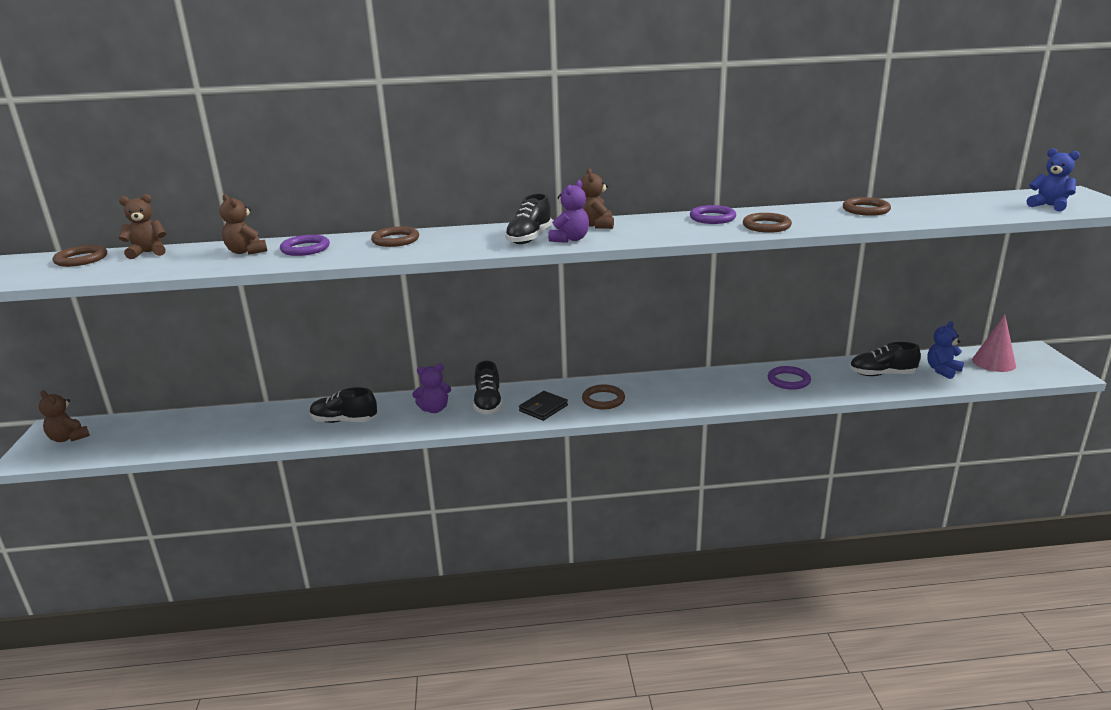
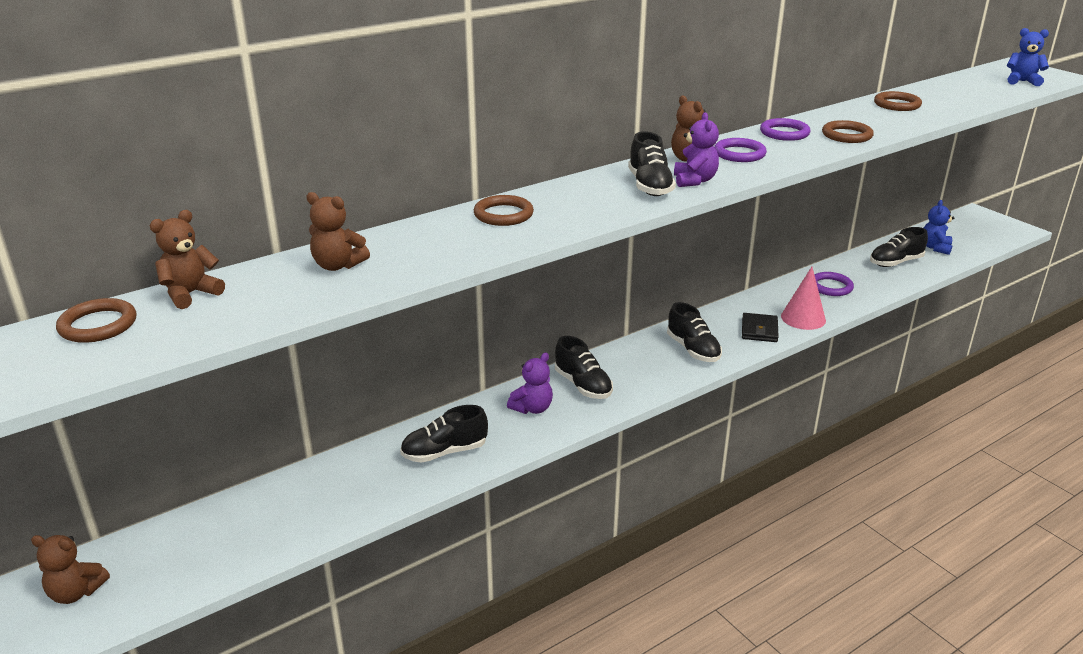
camera: 30 degrees left, 5 degrees up
purple ring [280,235,330,256] -> purple ring moved to [714,138,767,162]
black wallet [519,391,568,421] -> black wallet moved to [742,313,779,342]
brown ring [582,385,625,409] -> black shoe [667,302,722,362]
pink cone [972,315,1016,372] -> pink cone moved to [781,267,826,330]

